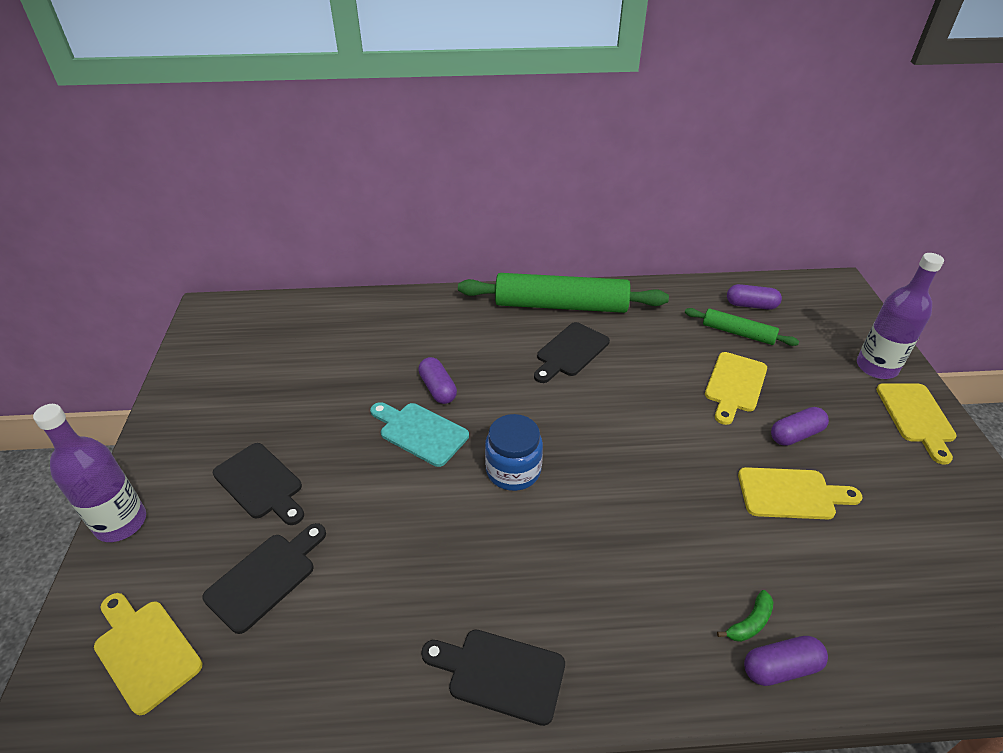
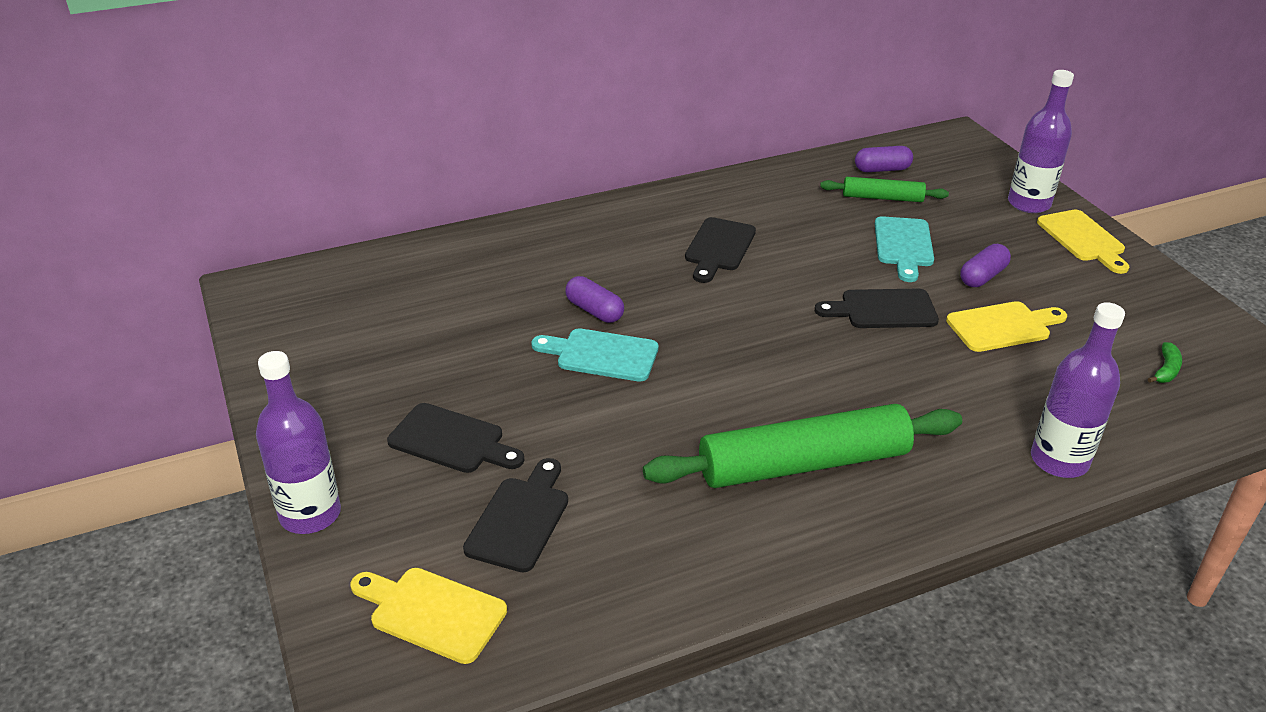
camera: 20 degrees left, 5 degrees down
black cutting board [421,630,565,726] -> black cutting board moved to [815,289,939,328]
green rolling pin [458,273,669,313] -> green rolling pin moved to [643,404,962,488]
blue jar [485,414,543,491] -> none
yellow cutting board [705,352,767,425] -> turquoise cutting board [875,216,934,282]
green banana [717,590,774,642] -> green banana moved to [1148,342,1182,383]
purple capsule [744,636,828,686] -> purple bottle [1031,302,1125,478]

